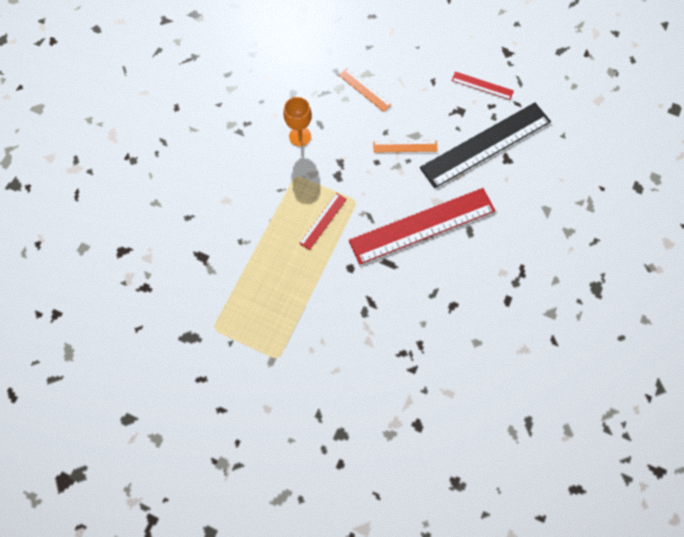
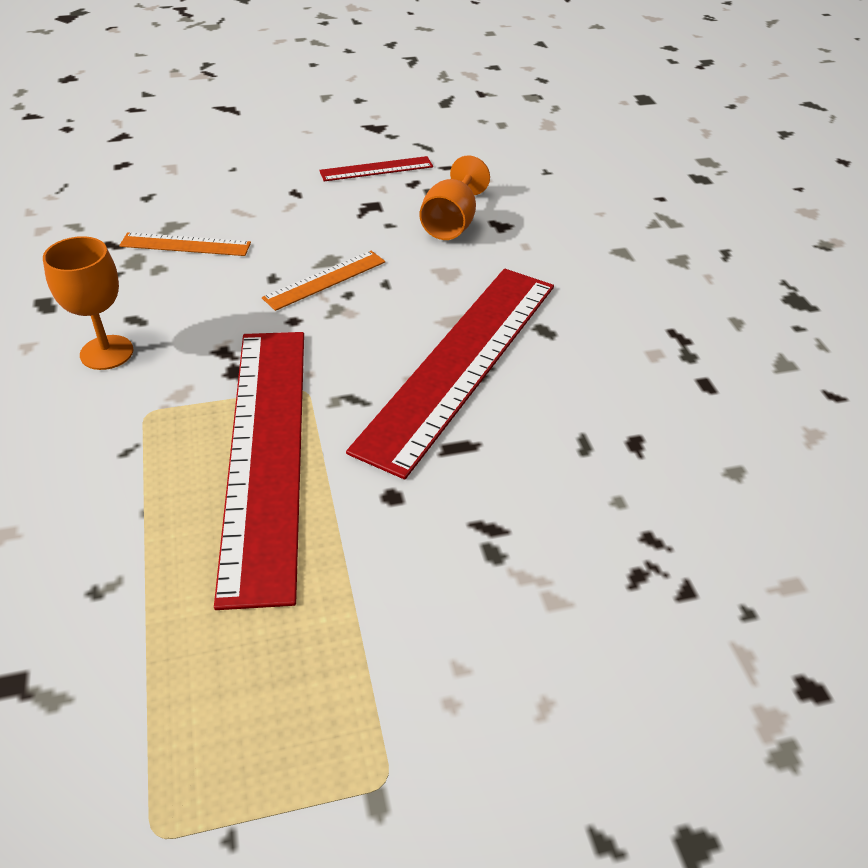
camera: 40 degrees left, 25 degrees down
red ruler [299,193,347,250] -> red ruler [214,332,304,610], size x2.23
black ruler [420,102,551,188] -> orange goblet [419,155,490,240]

